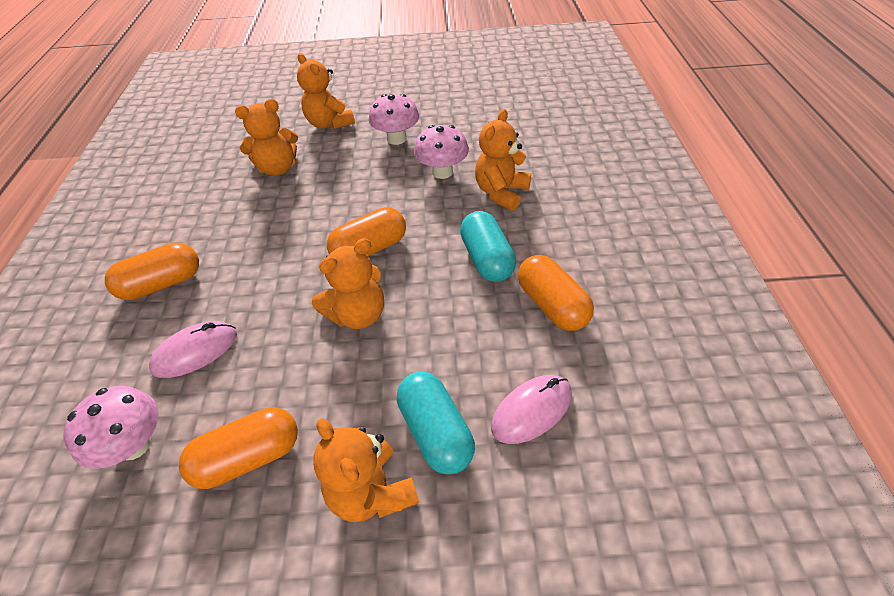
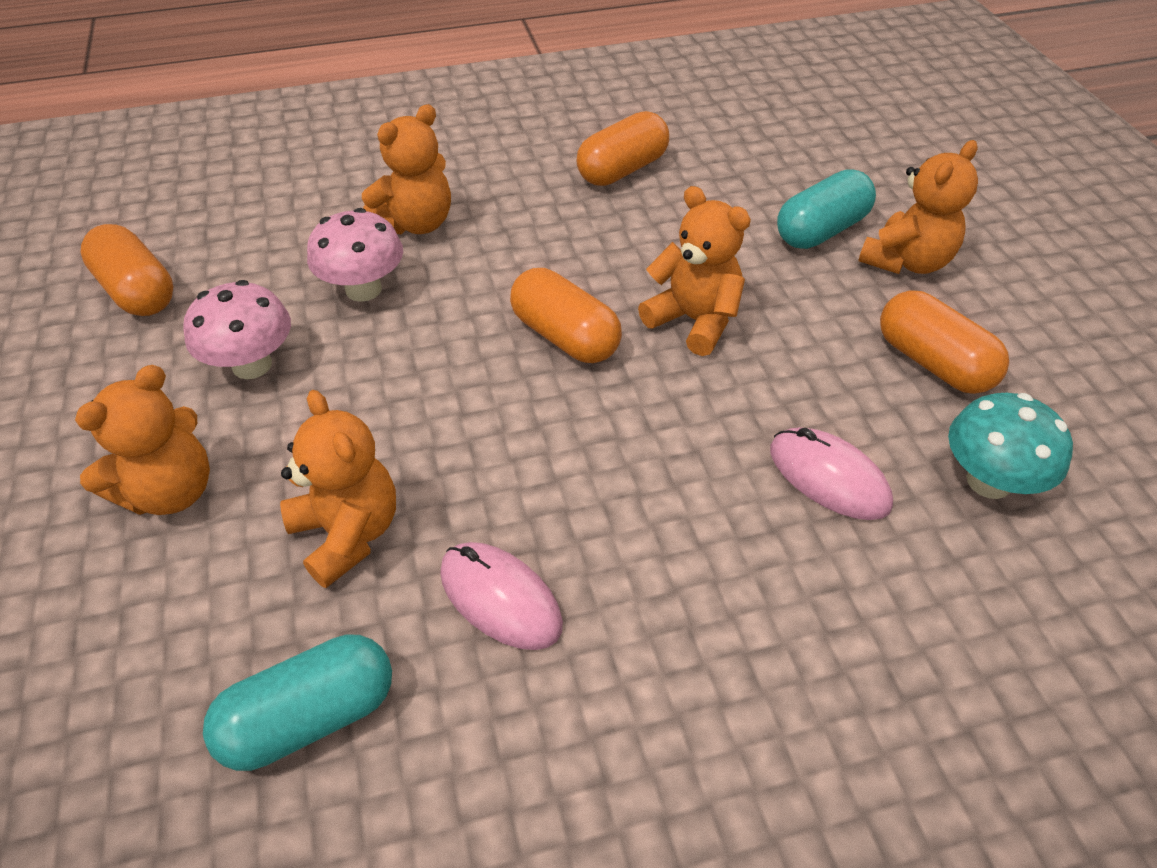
camera: 105 degrees left, 0 degrees up
pink mushroom [63,386,158,469] -> turquoise mushroom [948,393,1073,499]
orange capsule [105,242,199,300] -> orange capsule moved to [80,224,173,316]
turquoise capsule [460,211,516,282] -> turquoise capsule moved to [203,634,392,771]
orange teddy bear [475,109,531,211] -> orange teddy bear turned 60 degrees counterclockwise [362,104,451,234]
pink mouse [491,375,572,444] -> pink mouse moved to [440,542,563,650]

